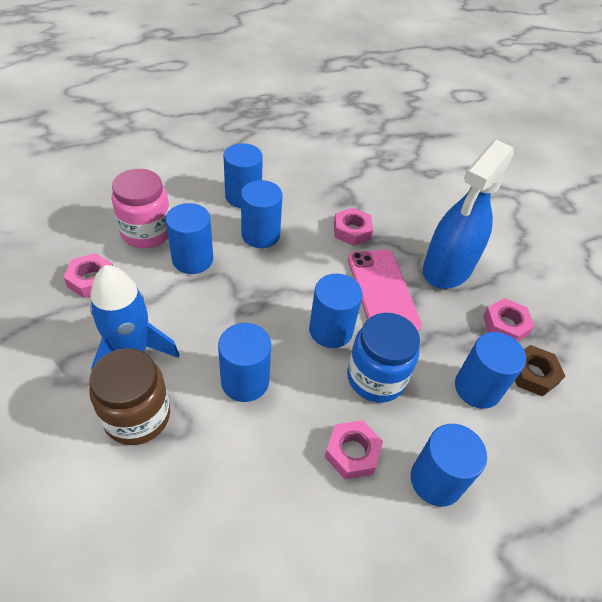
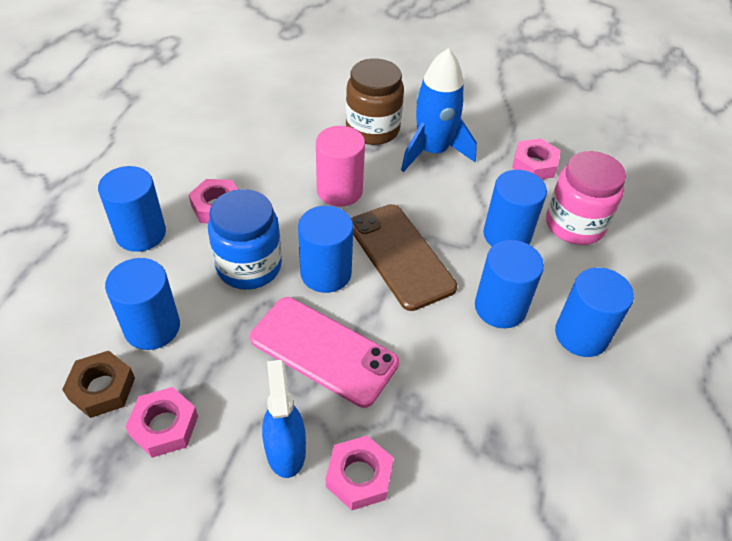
camera: 135 degrees right, 0 degrees up
blue cylinder [218,323,271,402] -> pink cylinder [316,126,365,207]
pink nut [334,207,373,246] -> pink nut moved to [326,436,394,510]
blue spray bottle [423,140,514,289] -> blue spray bottle [262,360,306,478], size x0.55
none -> brown phone [351,204,457,311]

